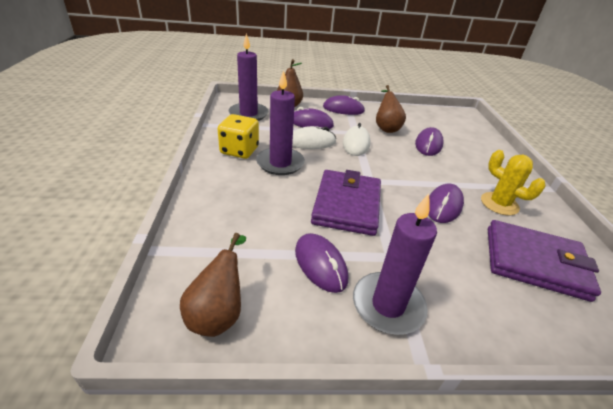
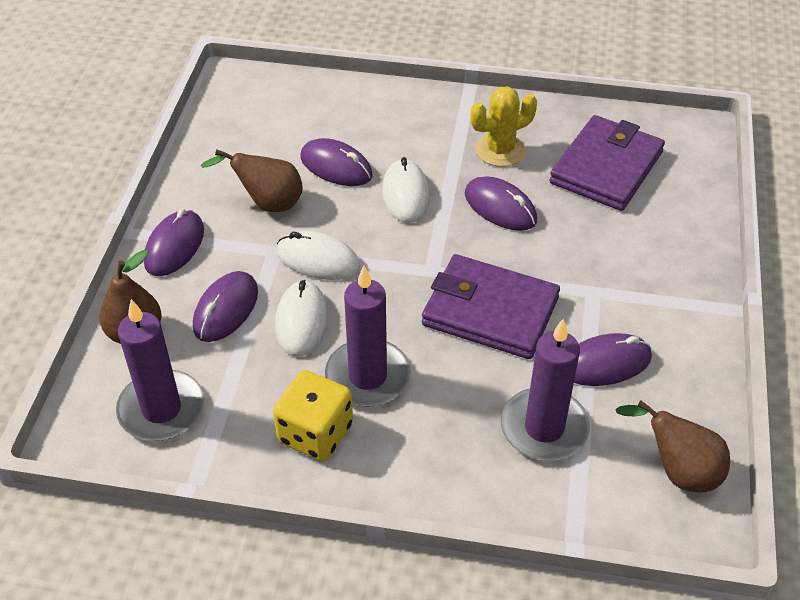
camera: 75 degrees left, 10 degrees up
purple candle [353,194,437,335] -> purple candle moved to [501,319,590,461]
none -> white mouse [382,157,430,223]

